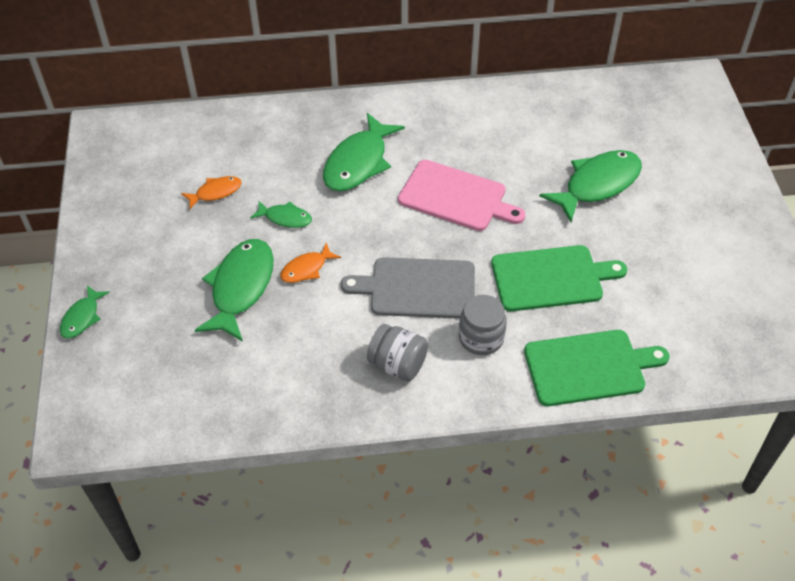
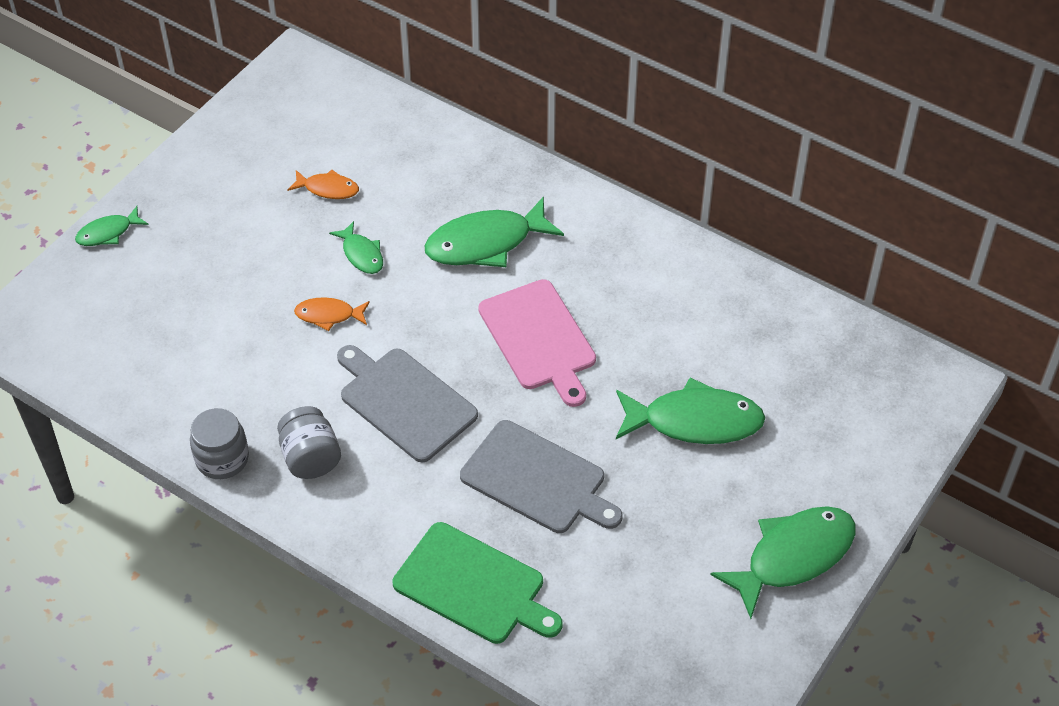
camera: 40 degrees right, 0 degrees up
green fish [195,239,274,342] -> green fish moved to [710,506,855,619]
grey jar [459,295,507,355] -> grey jar moved to [190,408,249,479]
green cutting board [491,245,627,311] -> grey cutting board [460,420,623,533]

